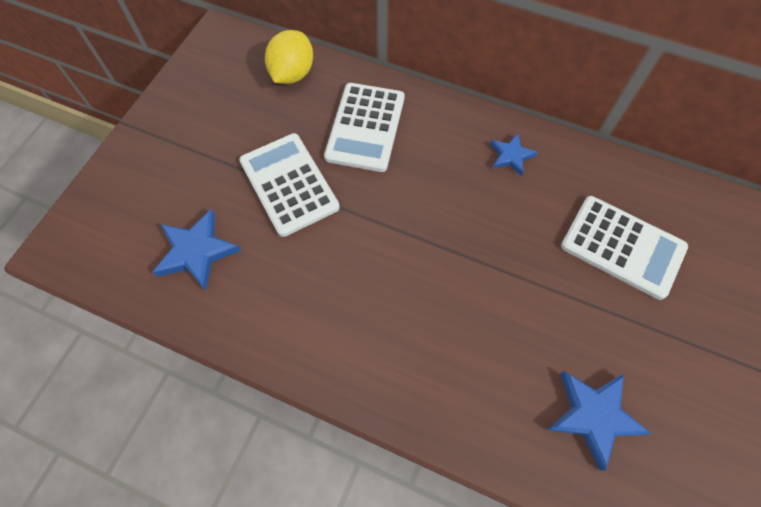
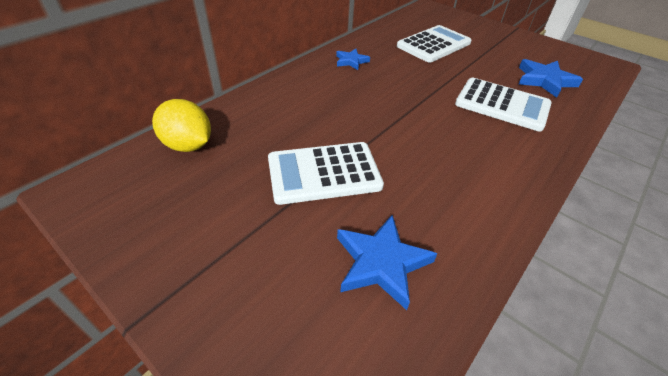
camera: 75 degrees left, 20 degrees down
white calculator [324,83,405,172] -> white calculator moved to [455,78,552,132]

